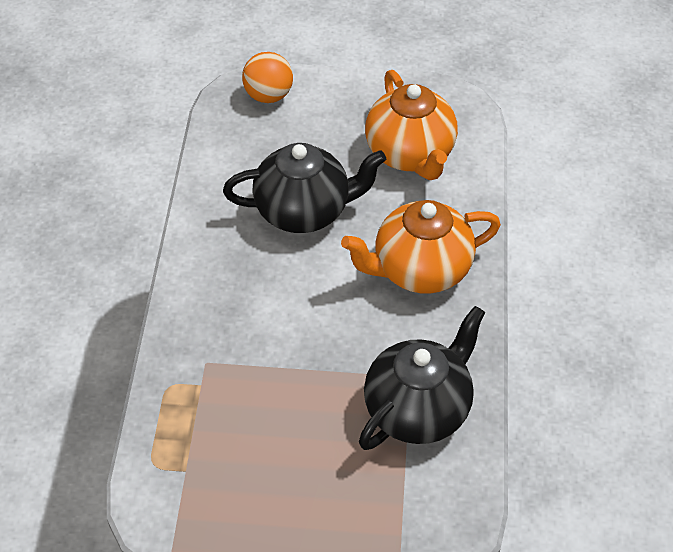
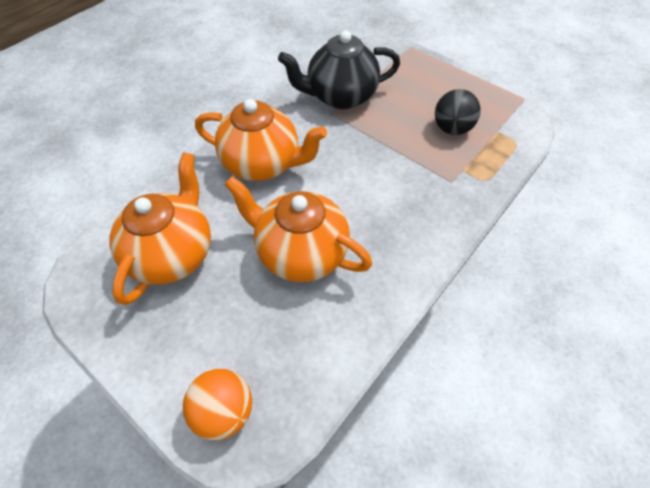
camera: 145 degrees left, 5 degrees up
black teapot [223,143,386,233] -> orange teapot [224,176,372,282]
none -> black ball [435,89,481,135]

